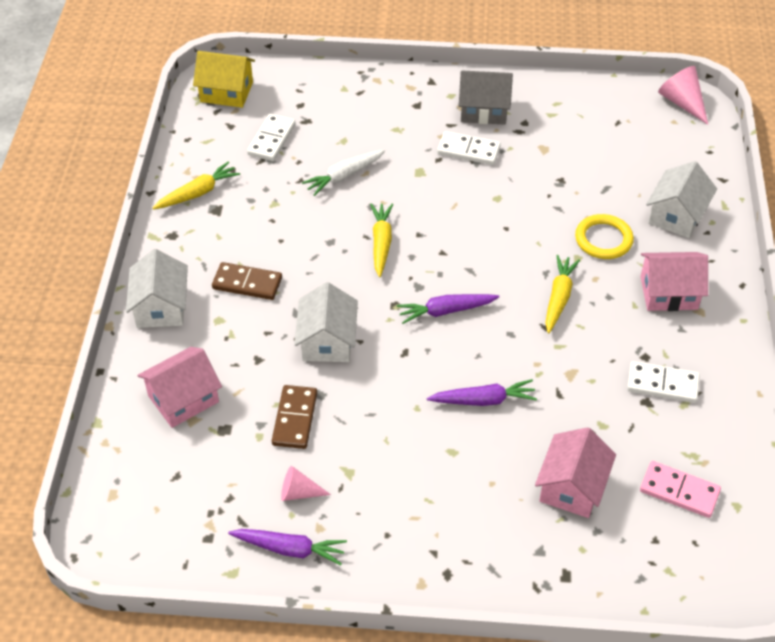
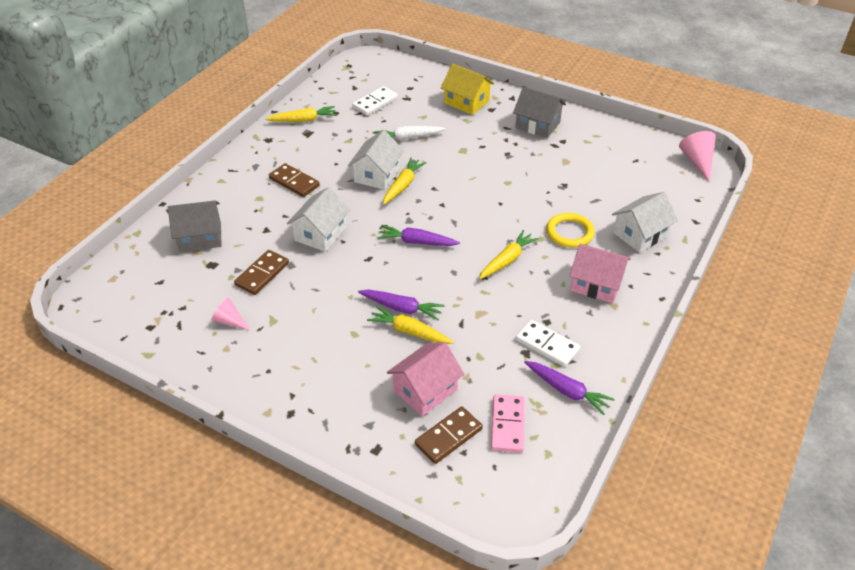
camera: 25 degrees right, 5 degrees down
white house [126,249,188,328] -> white house moved to [348,130,404,190]
pink house [137,347,222,428] -> grey house [168,200,222,252]
yellow house [193,51,255,108] -> yellow house moved to [441,64,494,115]
purple carrot [228,529,347,565] -> purple carrot moved to [524,361,615,415]
white domino [437,131,501,165] -> none
pink domino [640,461,721,518] -> pink domino turned 45 degrees clockwise [491,394,525,452]
none -> yellow carrot [367,306,454,344]
none -> brown domino [415,406,483,464]

